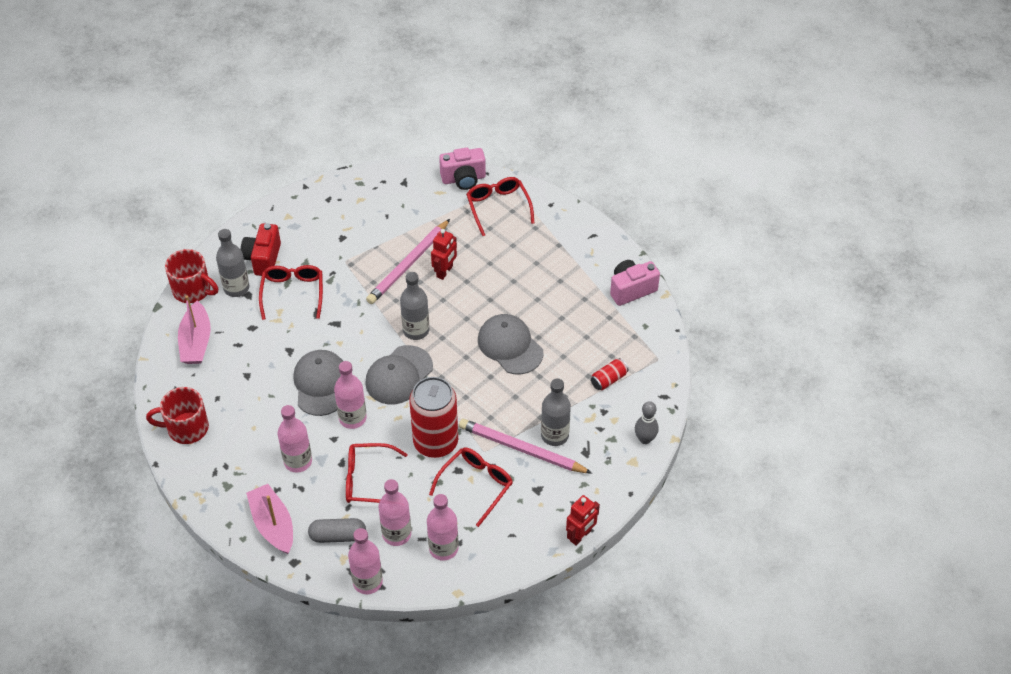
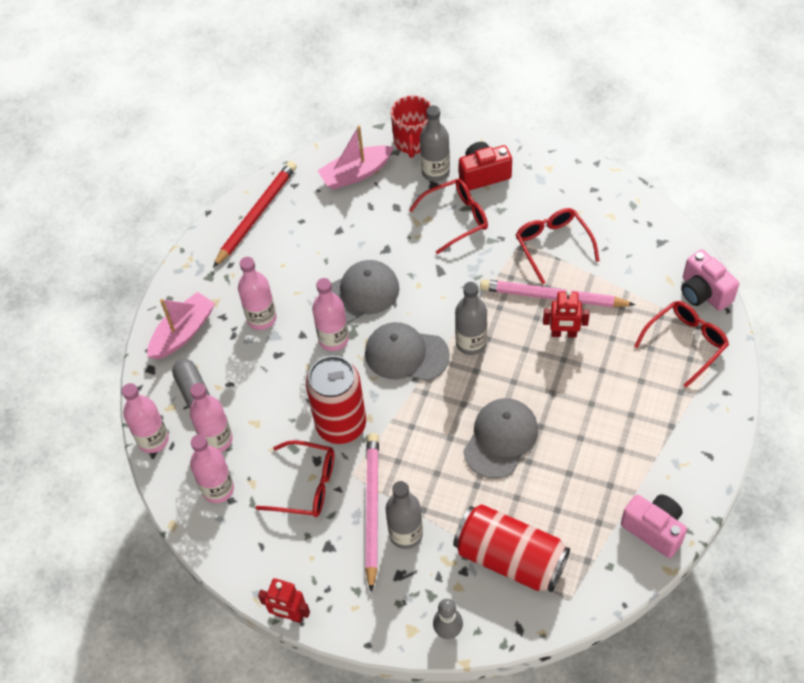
camera: 70 degrees right, 5 degrees up
red mug [146,387,209,444] -> red pencil [213,161,297,268]
red glasses [346,443,408,503] -> red glasses moved to [516,208,600,284]
red can [591,358,629,390] -> red can [453,504,570,592], size x2.32

